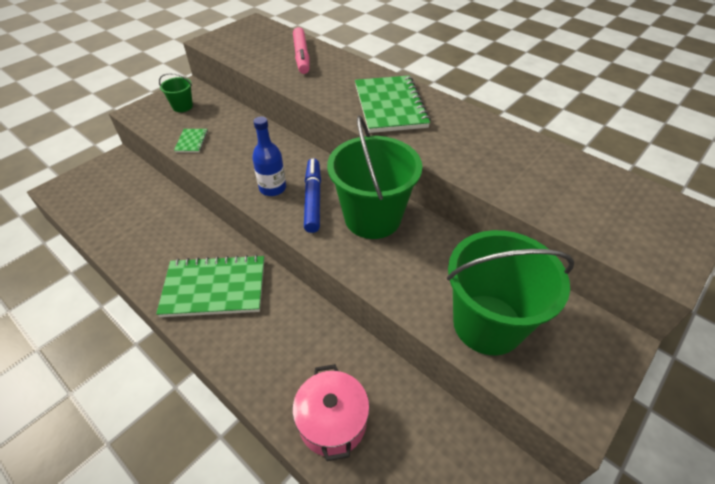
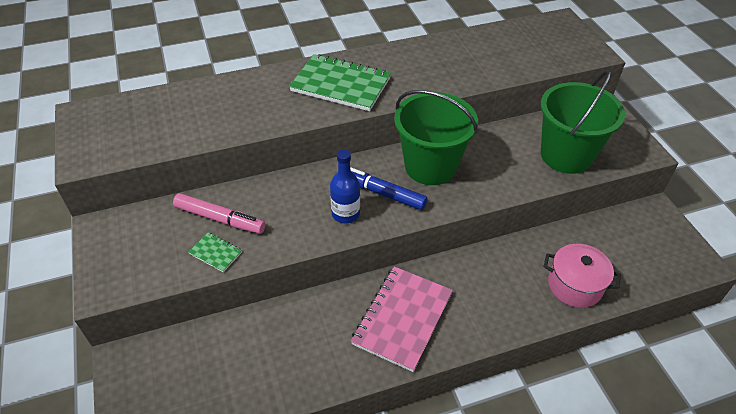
camera: 60 degrees left, 0 degrees up
green notebook [156,255,264,317] -> pink notebook [351,266,453,372]
green bucket [159,73,193,112] -> none
pink marker [293,27,310,74] -> pink marker moved to [173,193,265,234]

